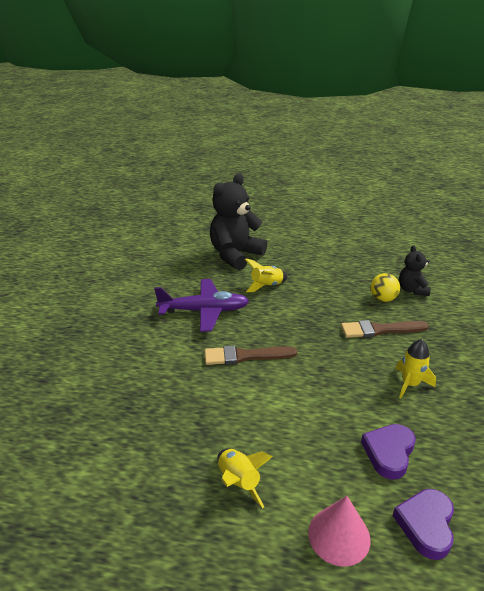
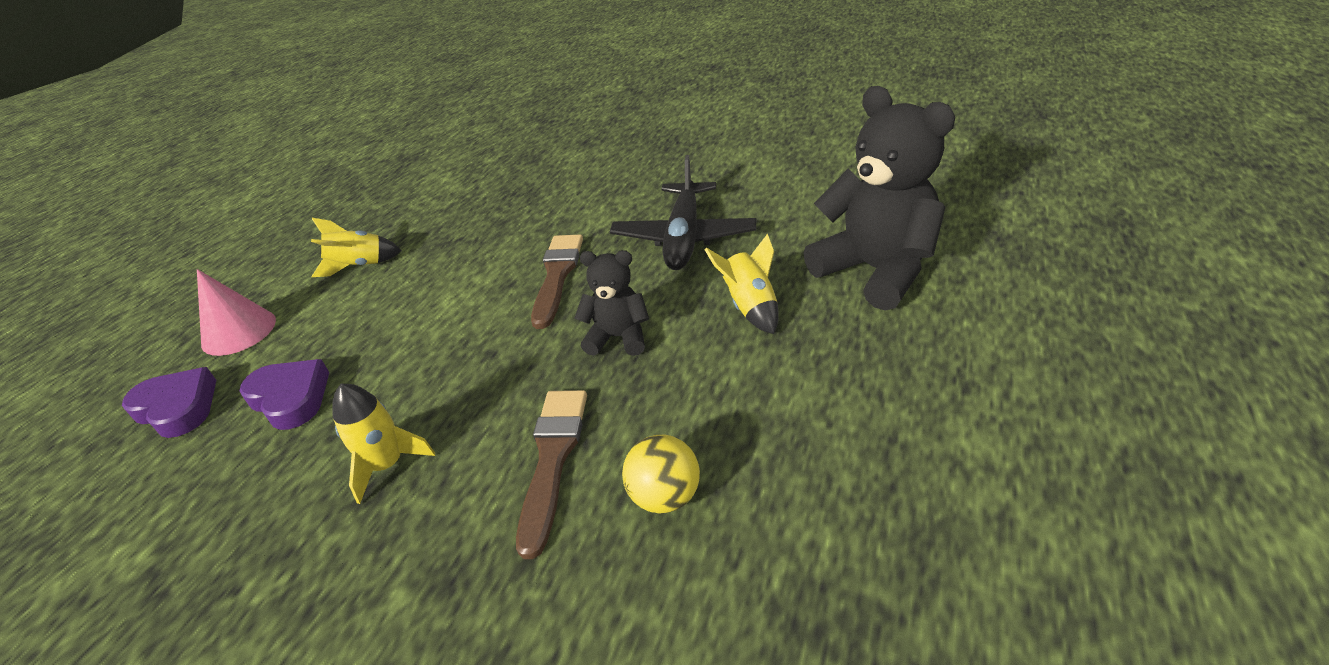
camera: 105 degrees right, 5 degrees up
purple plane [154,279,249,332] -> black plane [610,155,756,270]
black teddy bear [399,245,431,296] -> black teddy bear moved to [574,250,649,356]

